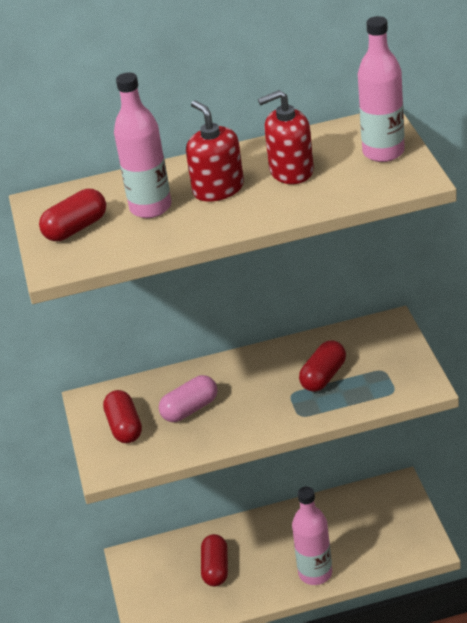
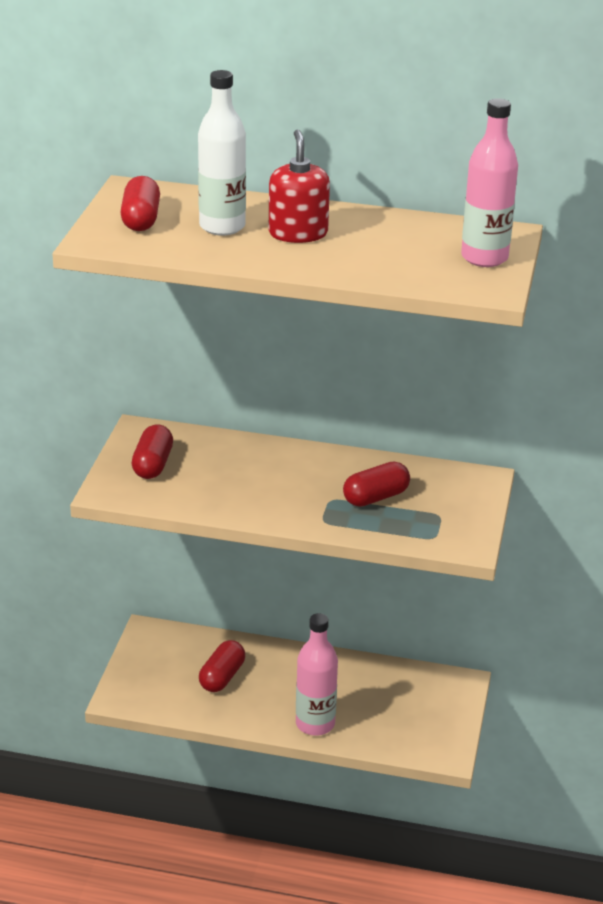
camera: 20 degrees right, 5 degrees down
red capsule [39,189,106,241] -> red capsule turned 75 degrees counterclockwise [120,176,160,231]
pink bottle [114,72,171,218] -> white bottle [198,70,246,236]
pink capsule [159,375,217,422] -> none
red soap dispenser [258,90,314,184] -> none

